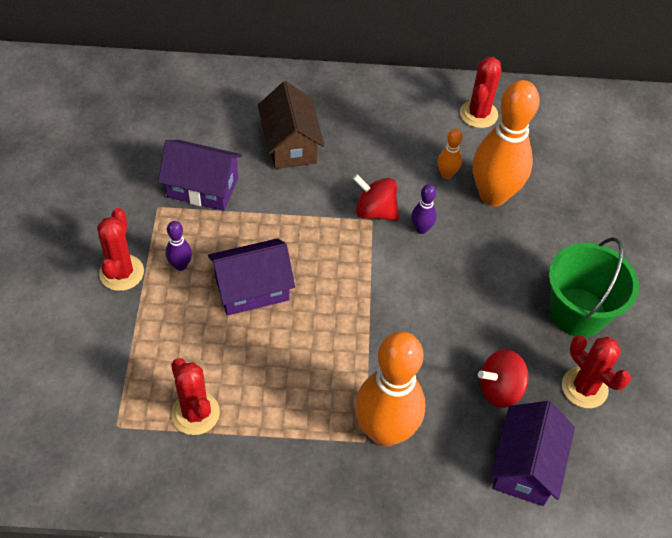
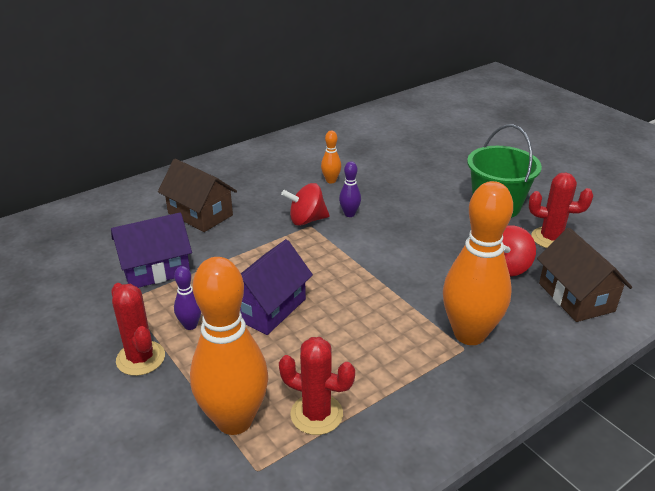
camera: 35 degrees left, 20 degrees down
red cactus [460,57,501,128] -> none
orange bowling pin [473,80,540,206] -> orange bowling pin moved to [190,257,268,435]
purple house [490,401,575,506] -> brown house [537,228,632,322]

